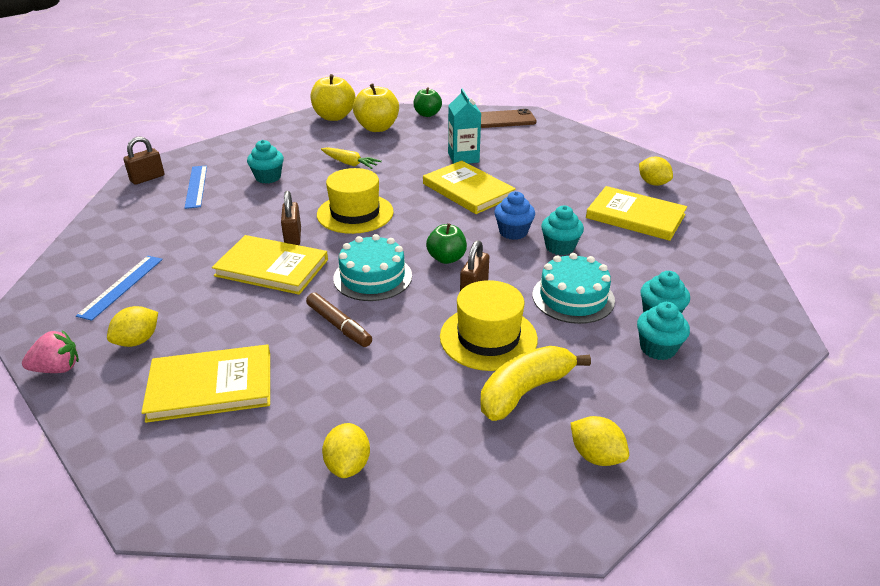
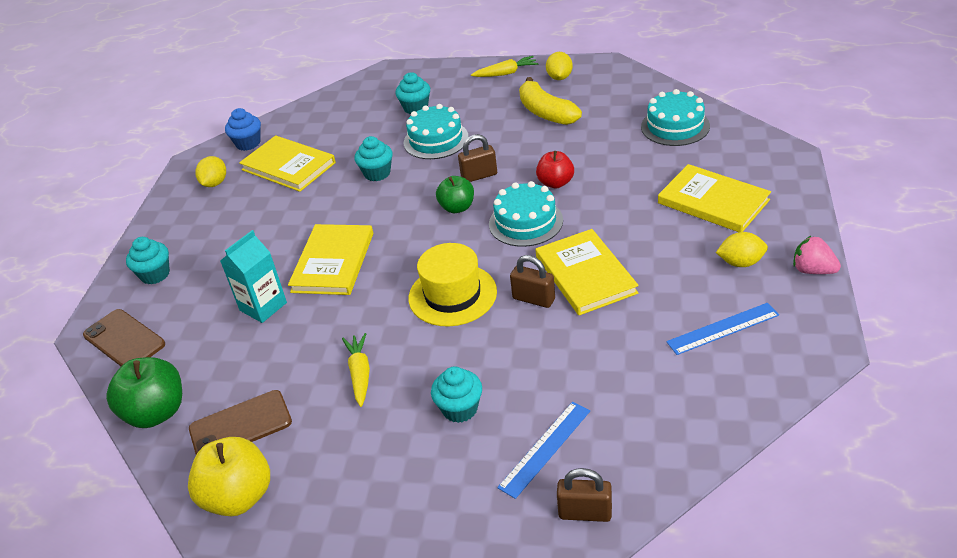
camera: 125 degrees left, 5 degrees up
brown padlock [281,191,301,245] -> brown padlock turned 75 degrees clockwise [510,255,555,308]
brown marker [306,292,372,347] -> none
yellow lemon [322,423,370,478] -> turquoise cake [641,89,710,146]
yellow apple [353,83,399,132] -> brown phone [189,390,292,454]
green apple [413,87,442,117] -> green apple [106,357,182,428], size x1.55
yellow hat [440,280,538,371] -> none
yellow banana [480,346,591,421] -> yellow banana turned 45 degrees clockwise [519,77,582,125]
blue cupcake [494,191,535,240] -> blue cupcake moved to [225,108,261,151]
yellow book [586,186,687,241] -> yellow book turned 45 degrees counterclockwise [239,135,336,192]
turquoise cupcake [637,302,690,360] -> turquoise cupcake moved to [126,237,170,284]
none -> yellow carrot [471,56,538,77]
none -> red apple [536,151,574,188]

